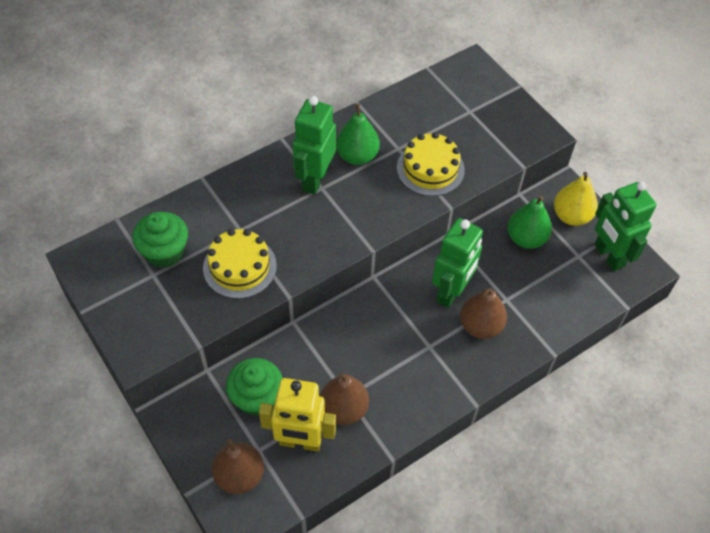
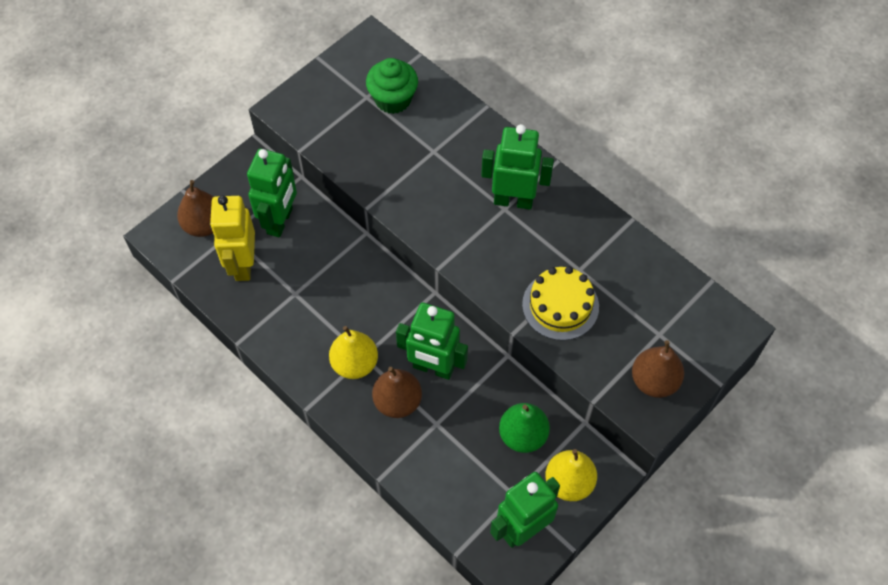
camera: 80 degrees right, 5 degrees up
yellow cake [203,229,277,299] -> none
green cupcake [226,358,283,416] -> green robot [247,149,297,237]
brown pear [320,372,369,425] -> brown pear moved to [632,340,684,398]
green pear [336,104,380,165] -> none
none -> yellow pear [329,326,378,379]

